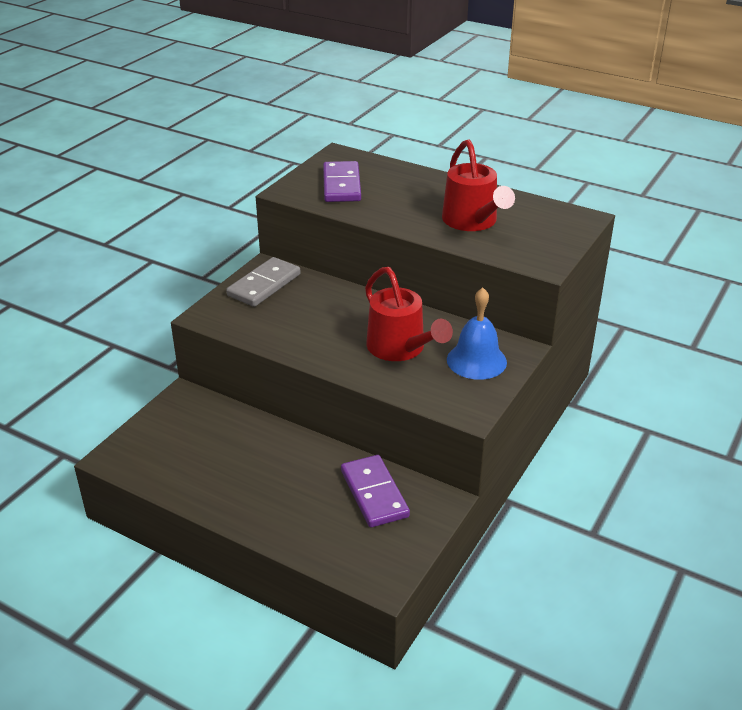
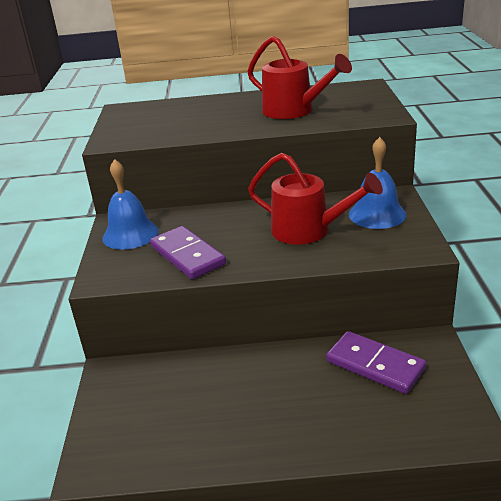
camera: 30 degrees left, 5 degrees down
grey domino [226,257,301,307] -> blue bell [102,159,159,250]
purple domino [323,161,361,202] -> purple domino moved to [150,226,226,279]

